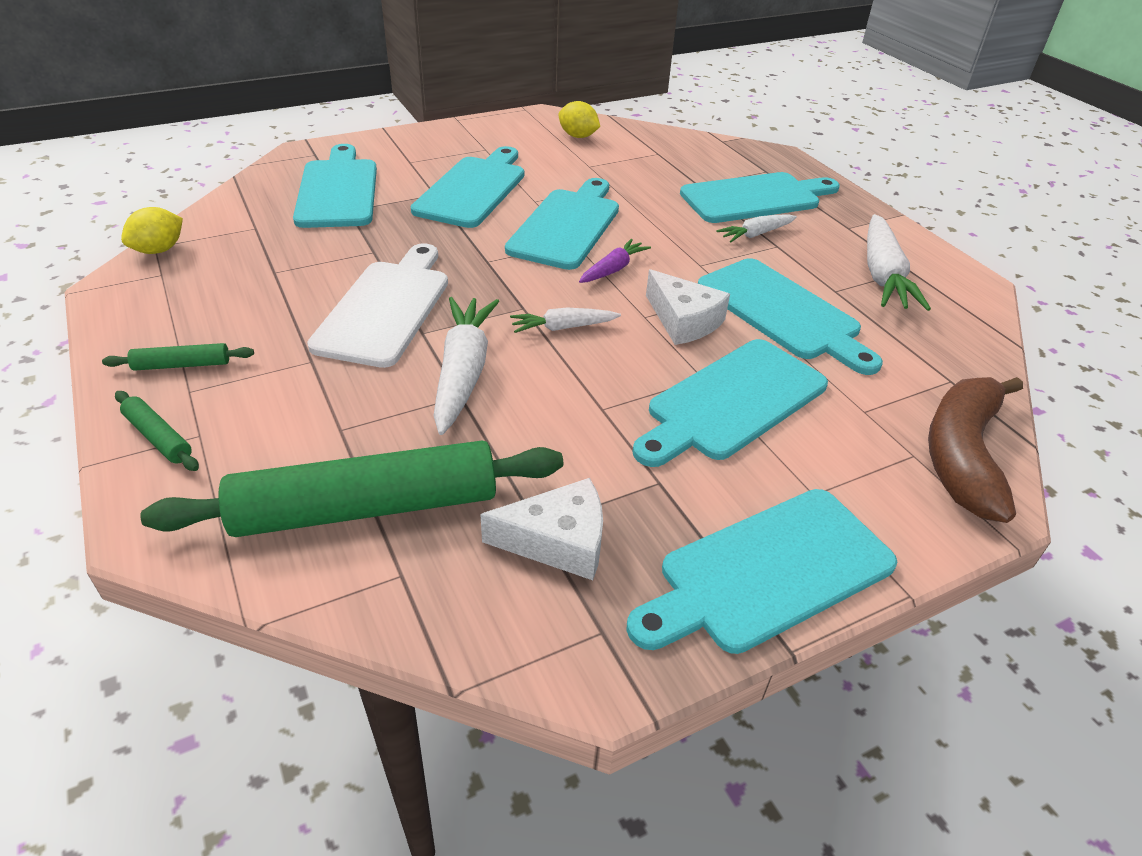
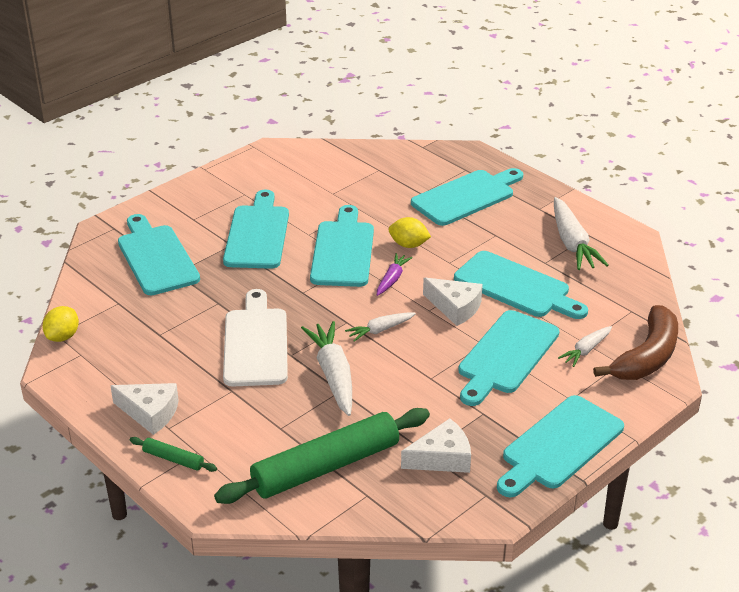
camera: 15 degrees left, 5 degrees down
green rolling pin [102,343,254,371] -> white cheese [110,383,179,435]
yellow lemon [559,101,600,138] -> yellow lemon moved to [389,217,431,248]
white carrot [716,214,797,242] -> white carrot moved to [558,326,612,367]
brown banana [928,377,1023,523] -> brown banana turned 150 degrees counterclockwise [593,305,678,380]

